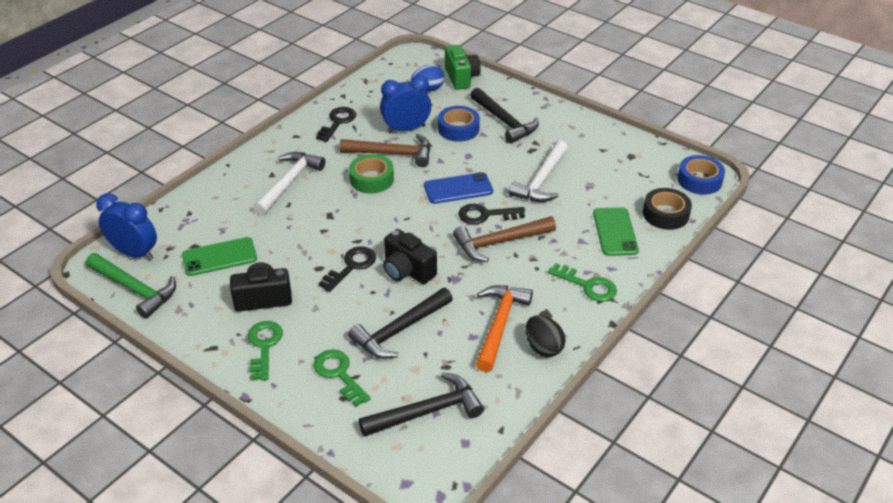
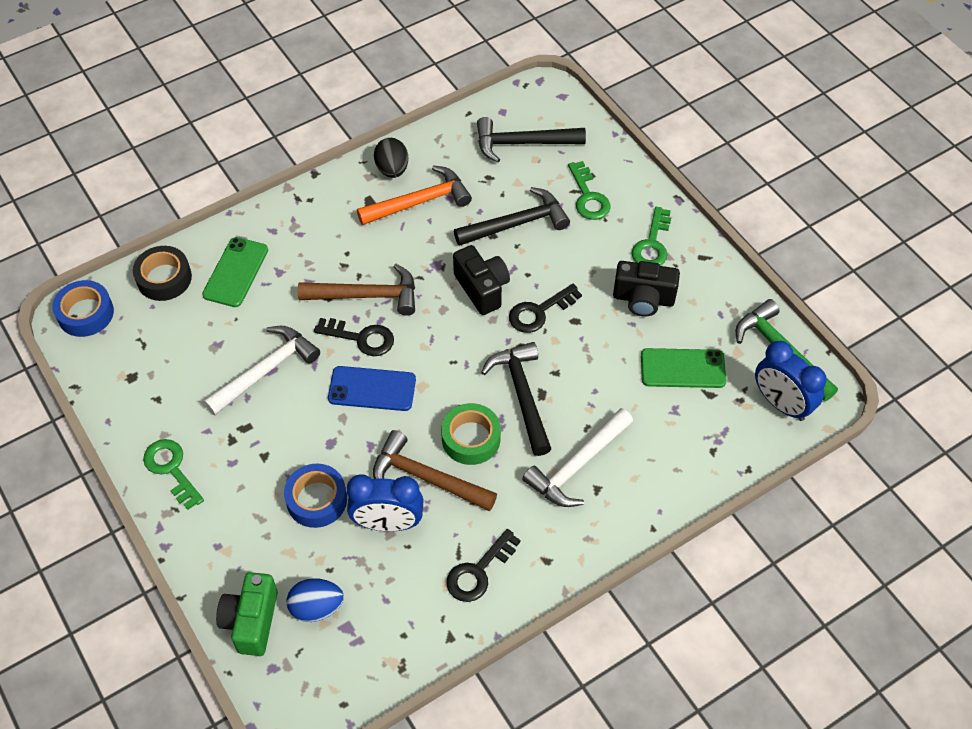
camera: 160 degrees left, 15 degrees up
black hammer [470,88,539,143] -> black hammer moved to [481,342,551,456]
orange hammer [476,285,533,372] -> orange hammer turned 150 degrees counterclockwise [357,165,472,225]
green key [548,263,617,302] -> green key moved to [143,439,204,510]

